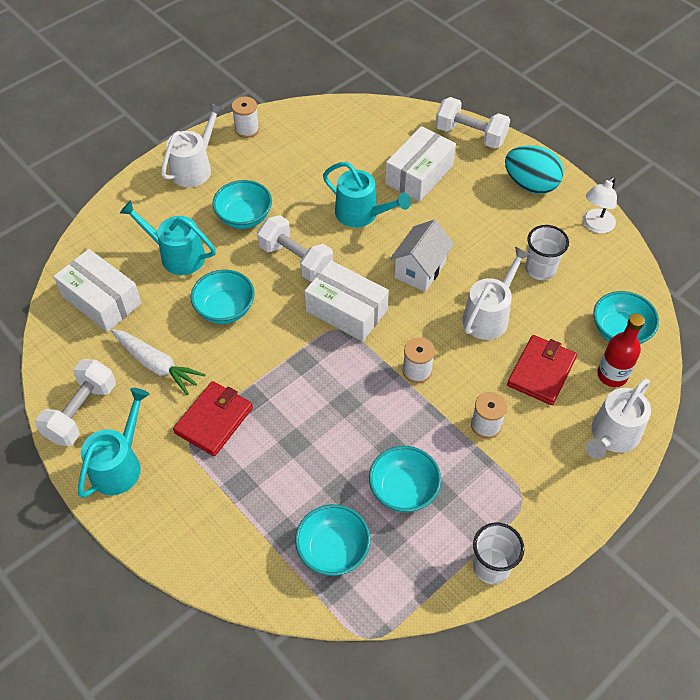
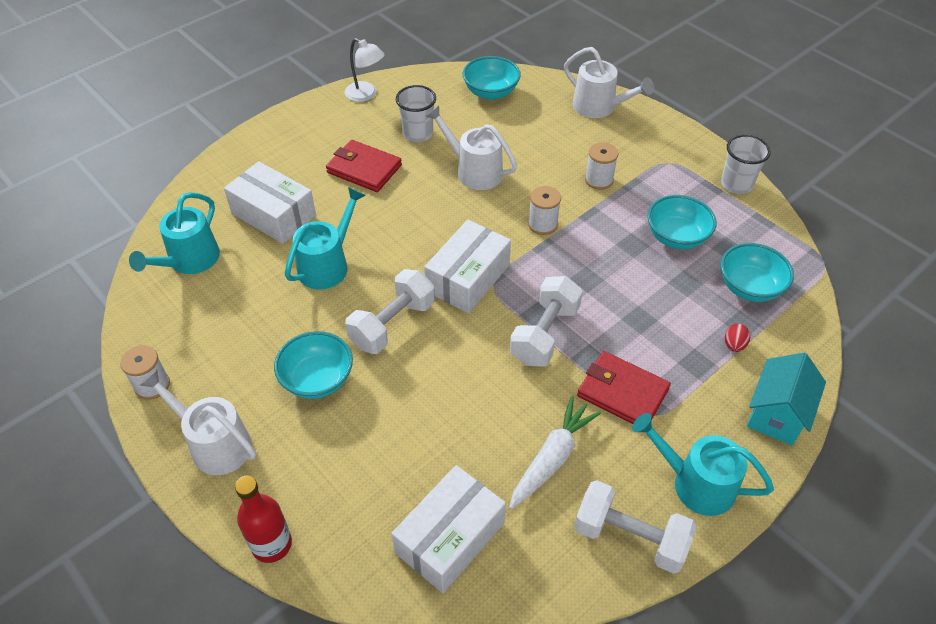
camera: 90 degrees left, 5 degrees down
turquoise watering can [120,200,216,275] -> turquoise watering can moved to [129,192,220,274]
turquoise bowl [191,269,255,324] -> none
white house [390,219,454,292] -> none
white dumbbell [435,97,510,149] -> white dumbbell moved to [510,276,583,367]
turquoise egg [505,145,563,194] -> none
red wallet [507,335,577,405] -> red wallet moved to [326,140,402,192]
red bottle [597,314,645,387] -> red bottle moved to [235,476,292,563]
none -> red egg [725,324,750,352]
none -> turquoise house [747,353,826,445]

